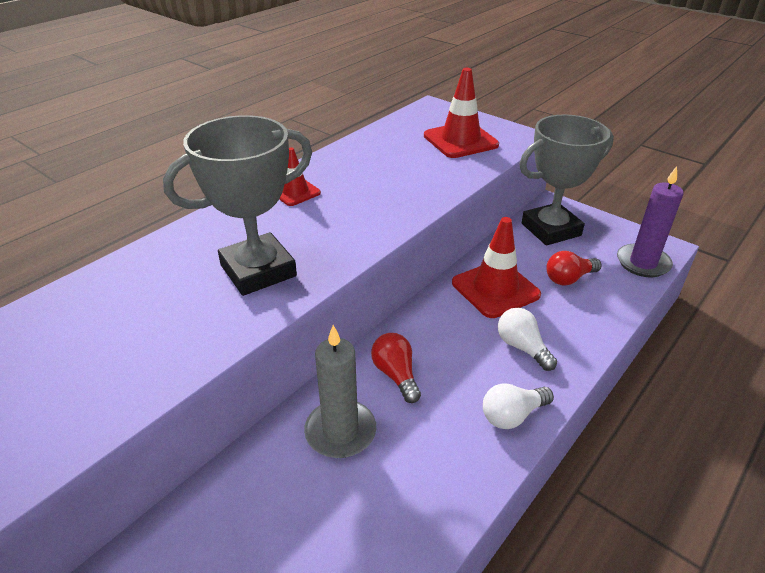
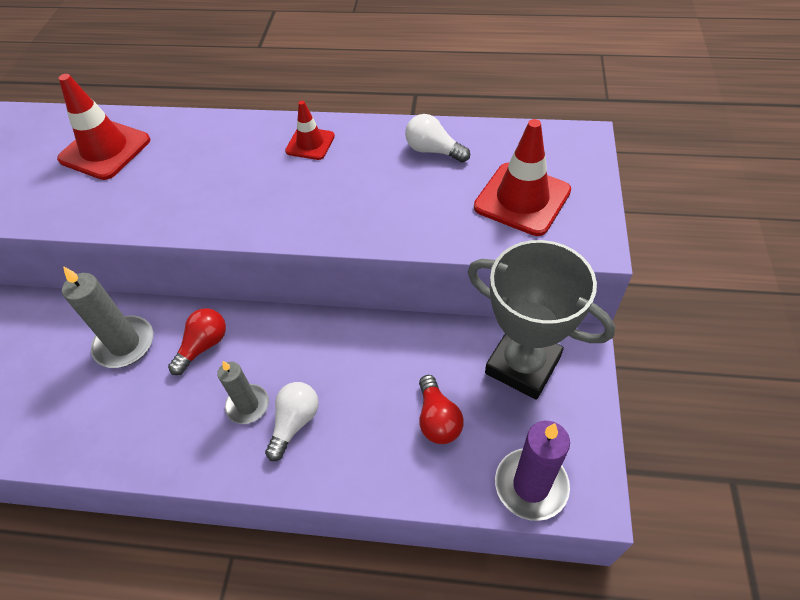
camera: 60 degrees right, 15 degrees up
grey trophy [163,115,312,296] -> none
red traffic cone [452,217,541,318] -> red traffic cone moved to [57,74,150,180]
white light bulb [483,383,554,429] -> white light bulb moved to [405,114,470,163]
red light bulb [546,251,601,285] -> red light bulb turned 135 degrees counterclockwise [419,375,464,444]
none -> grey candle [217,361,269,424]

